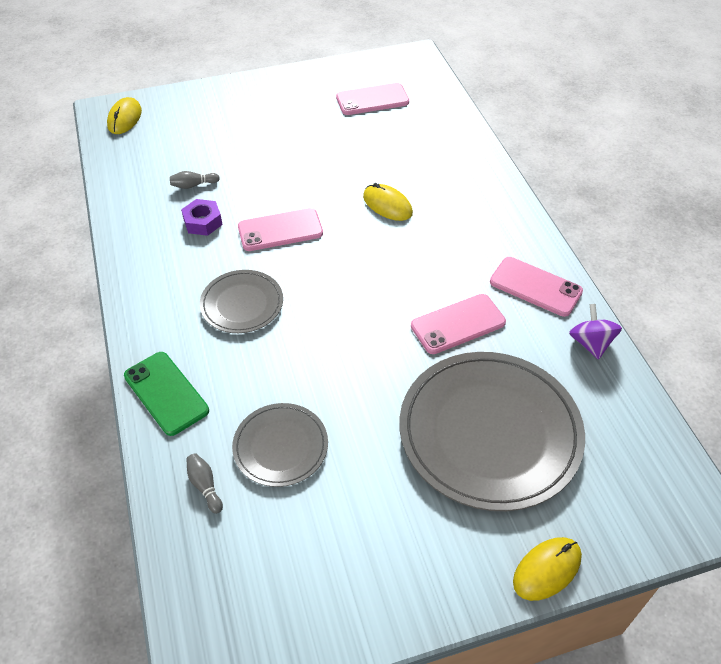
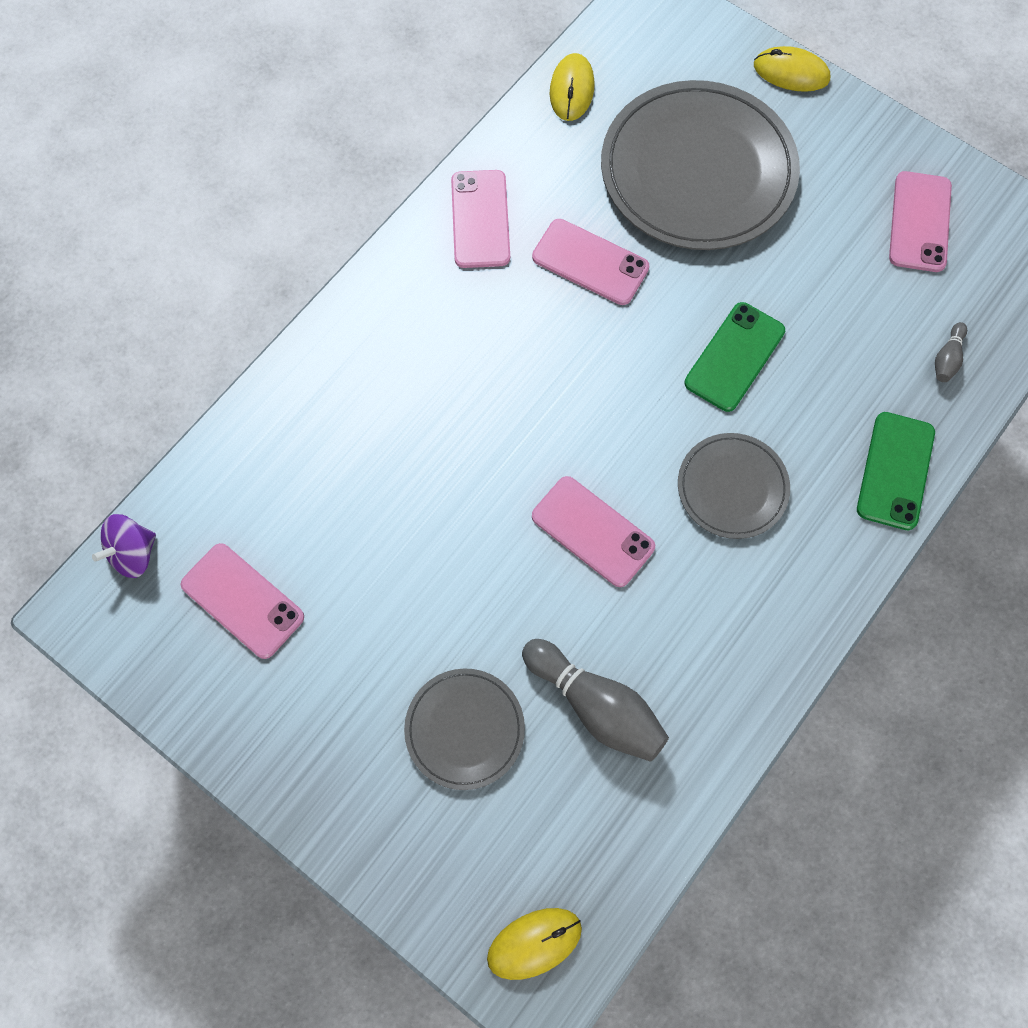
camera: 125 degrees left, 20 degrees up
grey bowling pin [170,171,220,189] -> grey bowling pin [522,639,669,762], size x2.11
purple nut [181,199,223,236] -> none
grey plate [232,403,328,487] -> grey plate moved to [404,668,525,790]
yellow mouse [363,183,413,221] -> yellow mouse moved to [550,53,595,121]
purple spinning top [569,304,622,360] -> purple spinning top moved to [92,514,156,578]
none -> green phone [684,302,785,412]
none -> pink phone [889,171,952,272]

